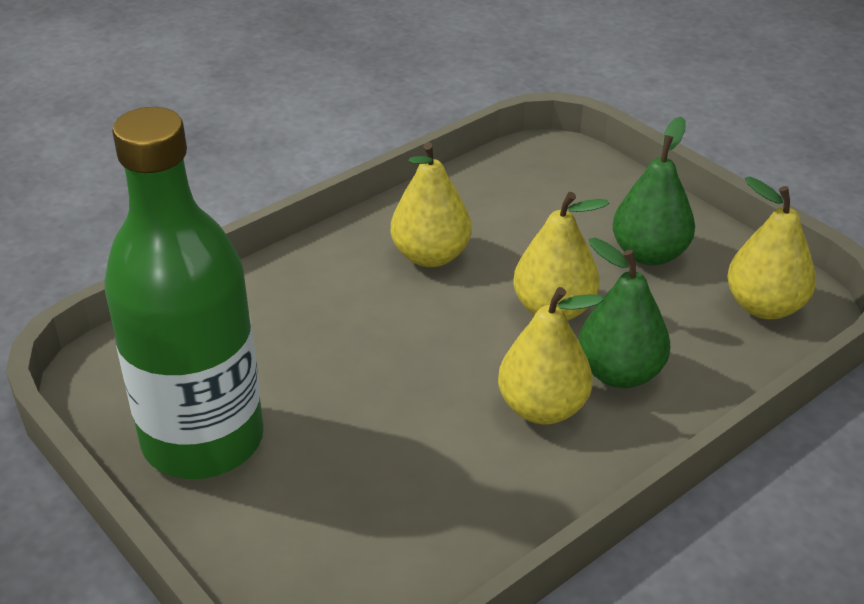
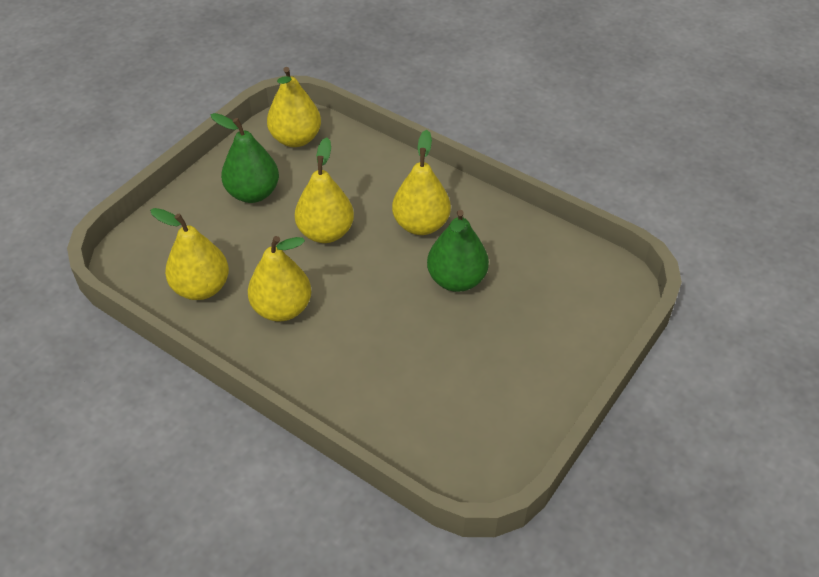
camera: 105 degrees left, 10 degrees up
green bottle [104,107,264,479] -> none
green pear [579,238,670,388] -> green pear moved to [427,210,489,292]
none -> yellow pear [150,208,229,300]

